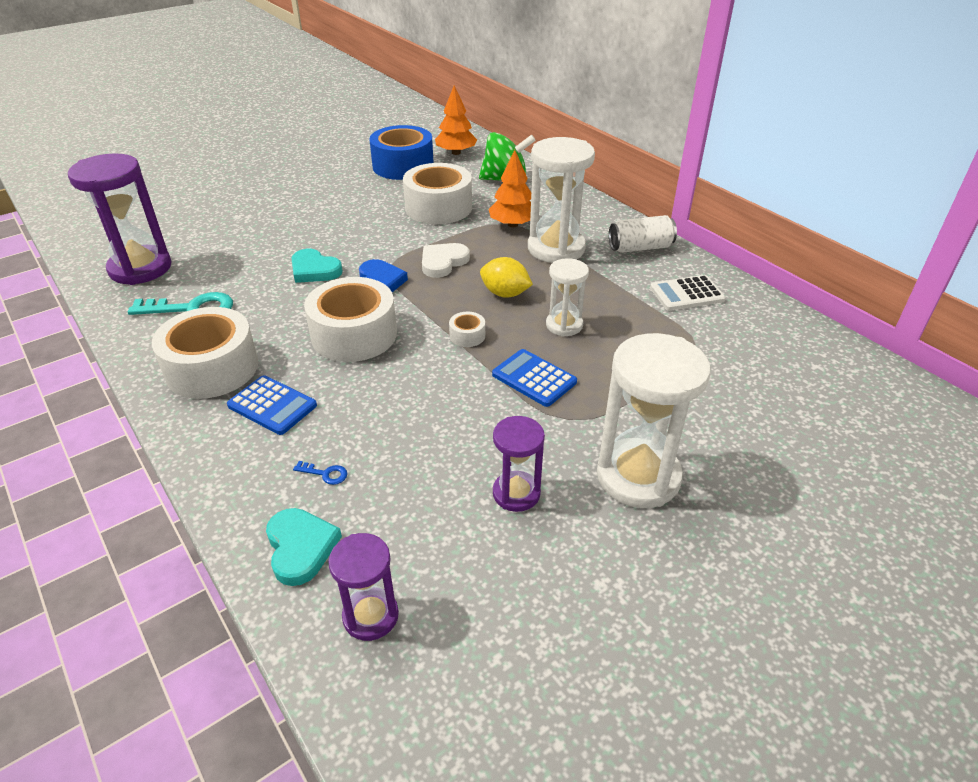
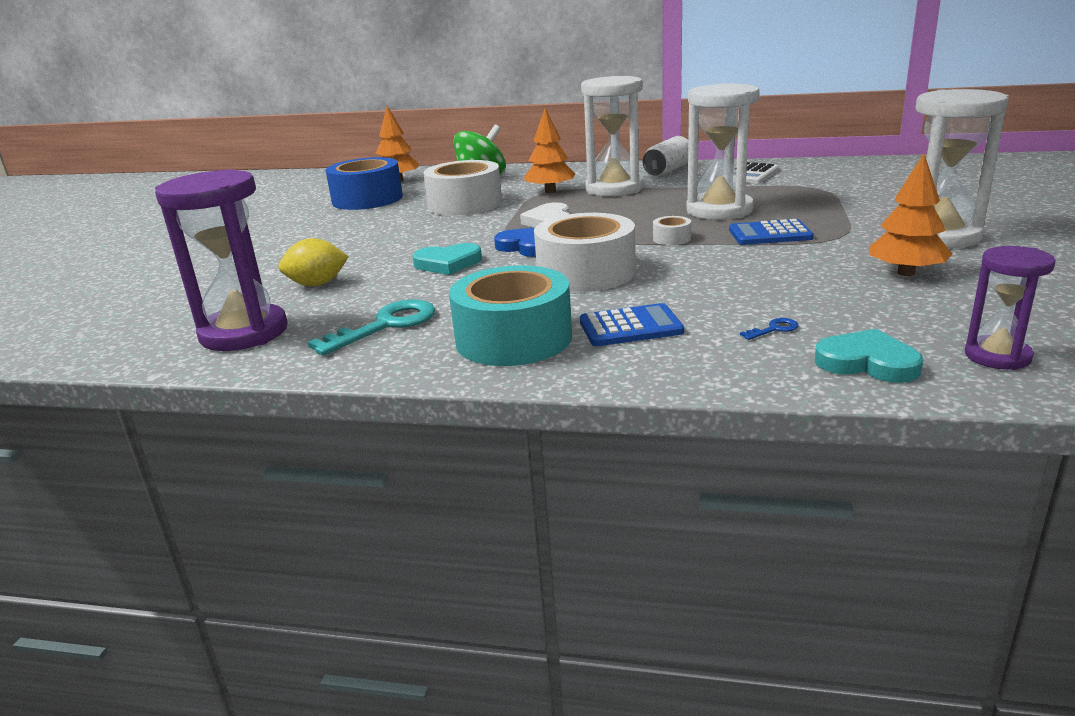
camera: 40 degrees left, 15 degrees down
white tape [152,307,258,399] -> turquoise tape [449,265,572,366]
yellow lemon [480,257,533,298] -> yellow lemon moved to [278,238,349,286]
purple hourglass [493,416,545,512] -> orange tree [869,153,952,276]
white hourglass [546,258,589,336] -> white hourglass [686,83,760,220], size x1.79

